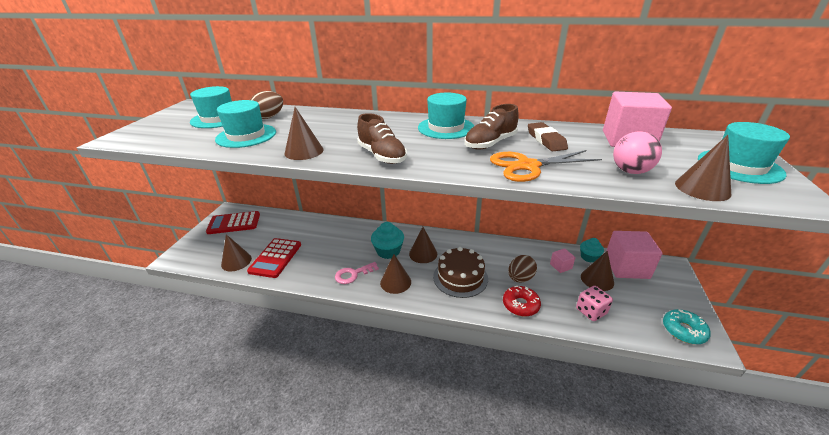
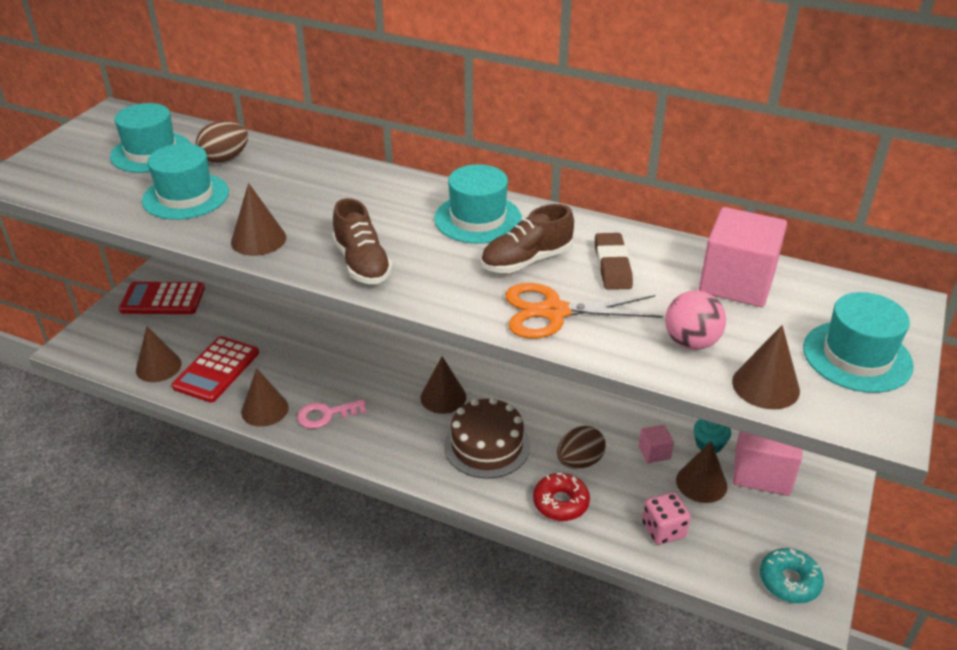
camera: 10 degrees right, 5 degrees up
turquoise cupcake [371,222,404,259] -> none
brown cone [380,254,411,294] -> brown cone moved to [241,368,289,427]

